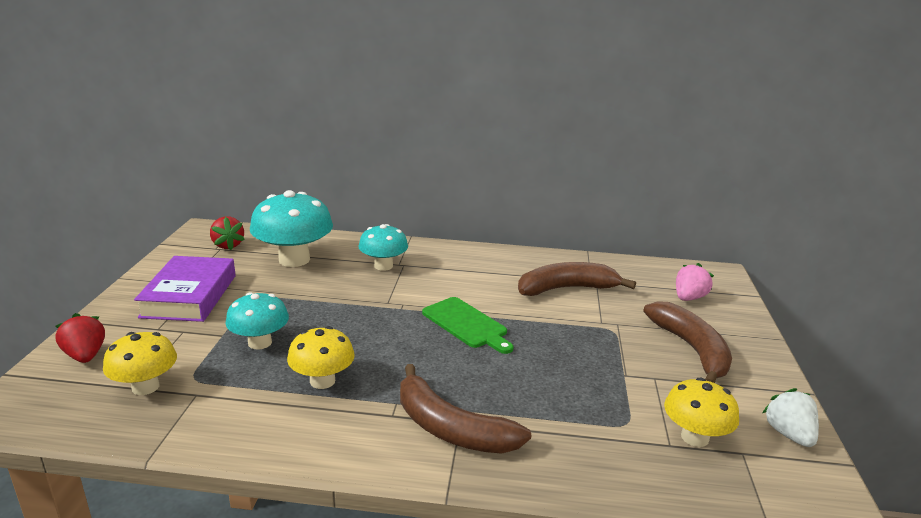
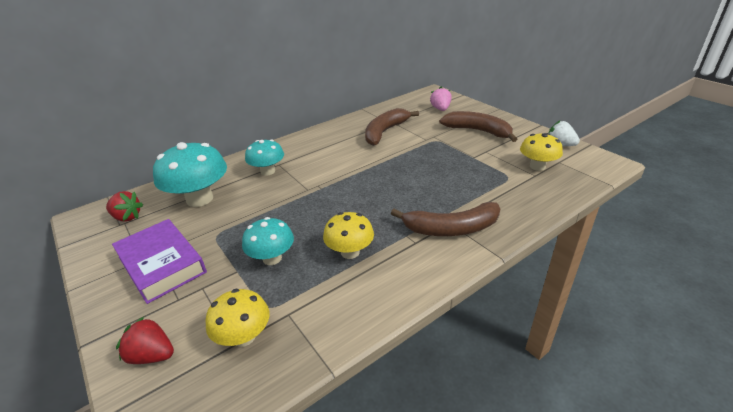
camera: 40 degrees left, 10 degrees up
green cutting board [422,297,514,354] -> none

